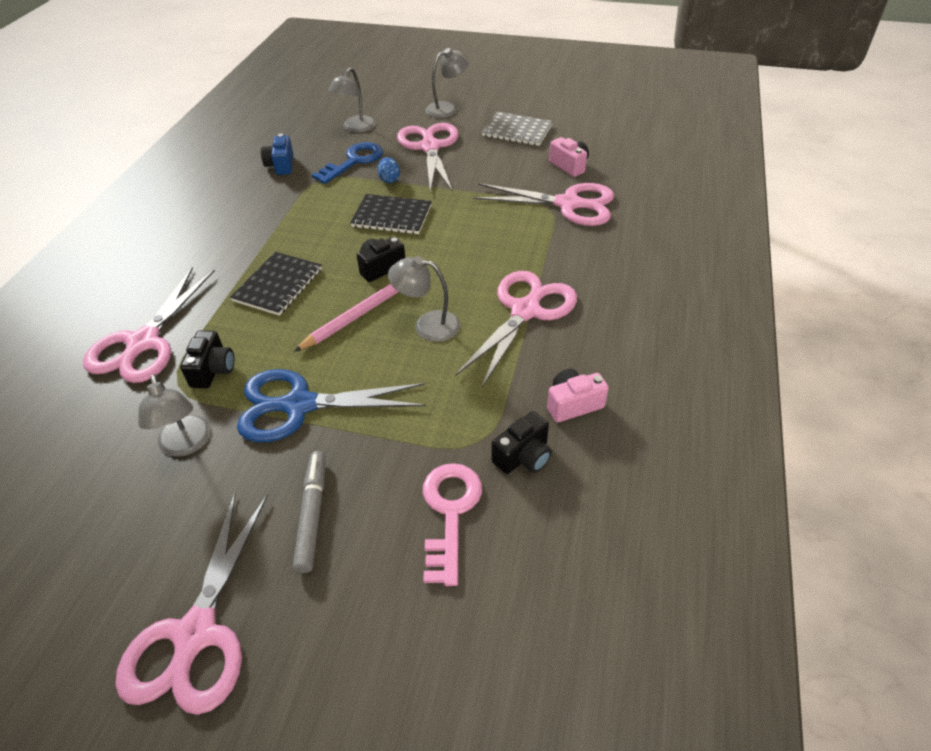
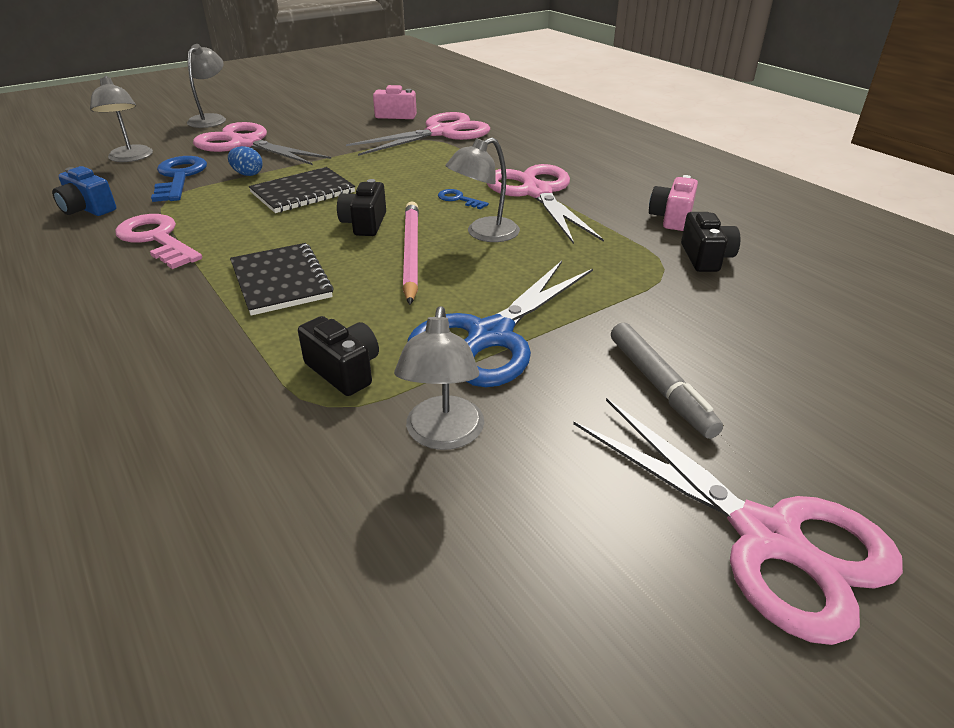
camera: 50 degrees left, 10 degrees down
pink scissors [83,267,215,383] -> none
grey lamp [138,374,211,456] -> grey lamp turned 75 degrees clockwise [394,306,484,450]
grey marker [293,451,326,573] -> grey marker turned 150 degrees counterclockwise [611,323,723,439]
pink key [423,463,482,586] -> pink key moved to [115,214,202,269]
grey notebook [482,112,553,146] -> none
none -> blue key [438,189,489,209]

